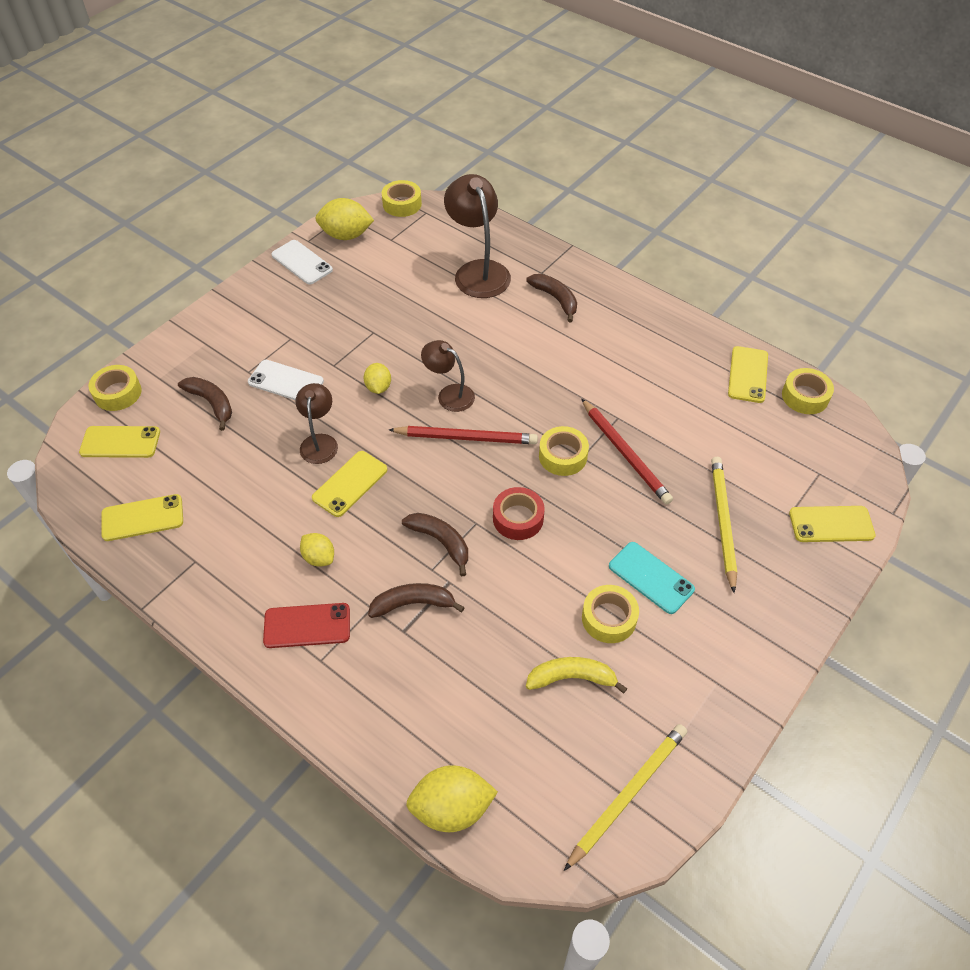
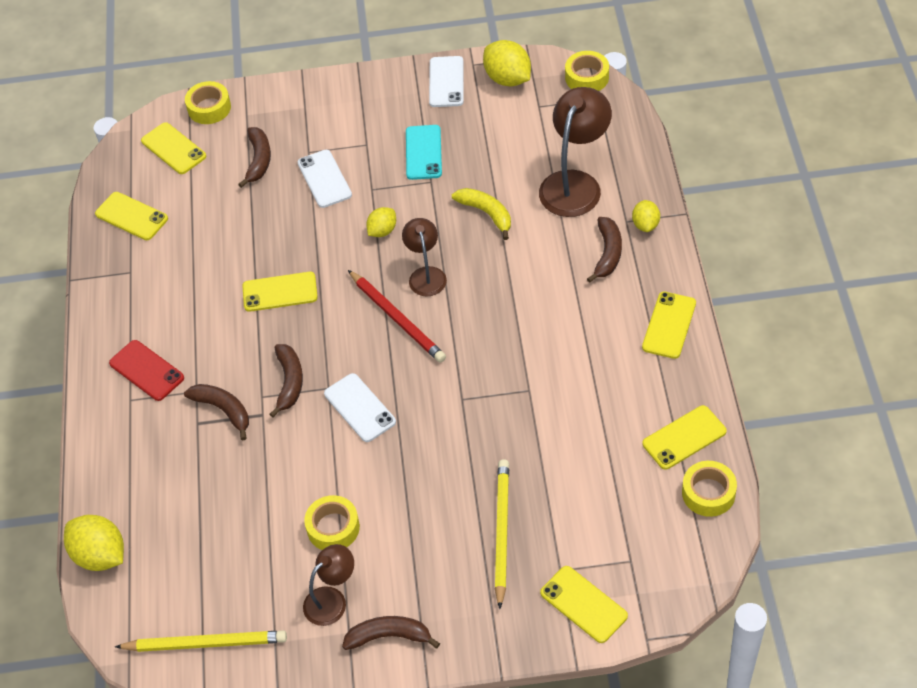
camera: 50 degrees right, 0 degrees up
brown lamp [295,383,338,464] -> brown lamp moved to [303,544,354,626]
yellow lemon [300,533,334,567] -> yellow lemon moved to [632,200,660,232]
red tape [493,487,545,540] -> white phone [324,373,396,442]
yellow banana [526,657,627,694] -> yellow banana moved to [452,188,511,240]
yellow tape [539,426,589,476] -> none
red pencil [581,398,673,505] -> none
turquoise phone [609,542,695,614] -> turquoise phone moved to [406,125,442,180]
yellow pencil [711,457,737,593] -> yellow pencil turned 45 degrees counterclockwise [495,459,509,609]
none -> brown banana [342,616,440,650]
none -> yellow phone [642,292,696,359]

